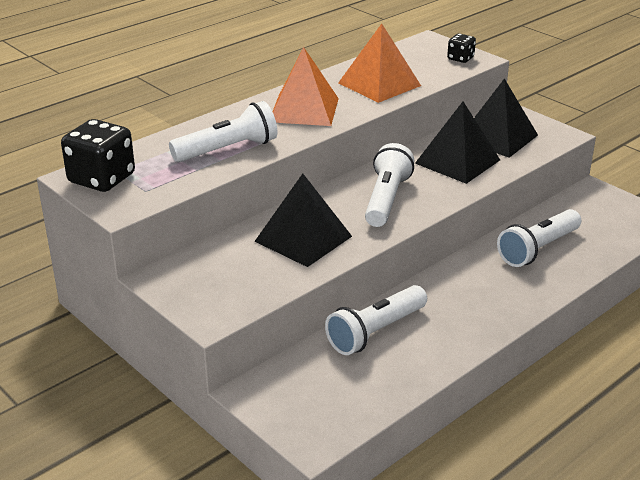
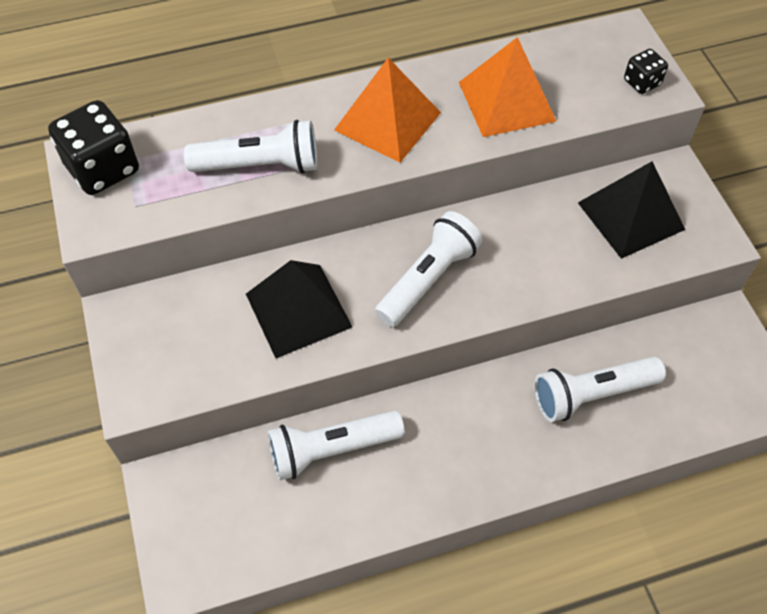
camera: 25 degrees right, 25 degrees up
black pyramid [415,102,500,184] -> none

